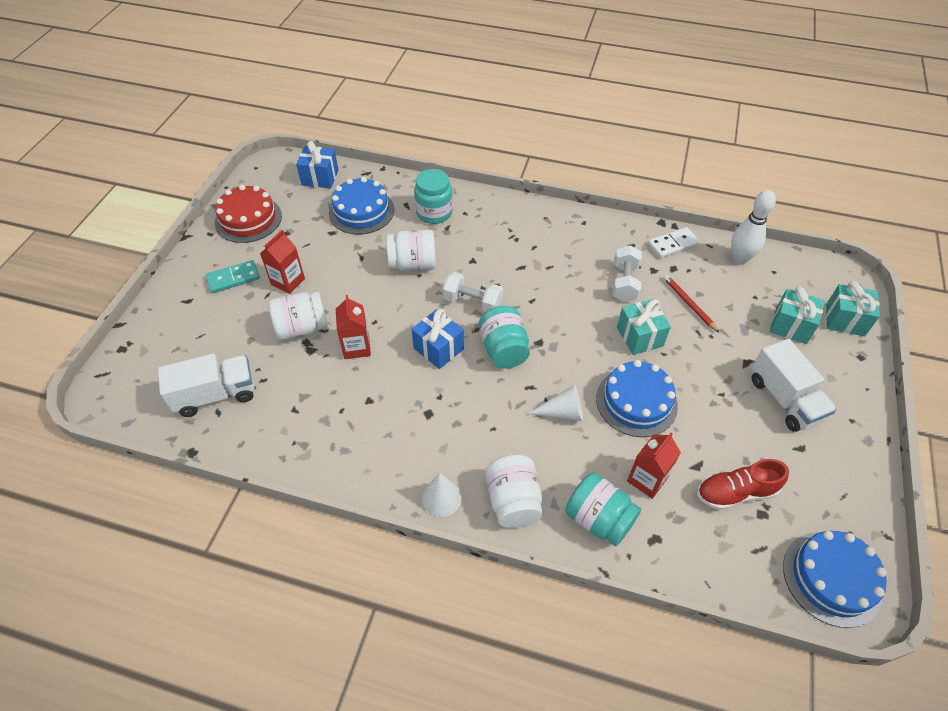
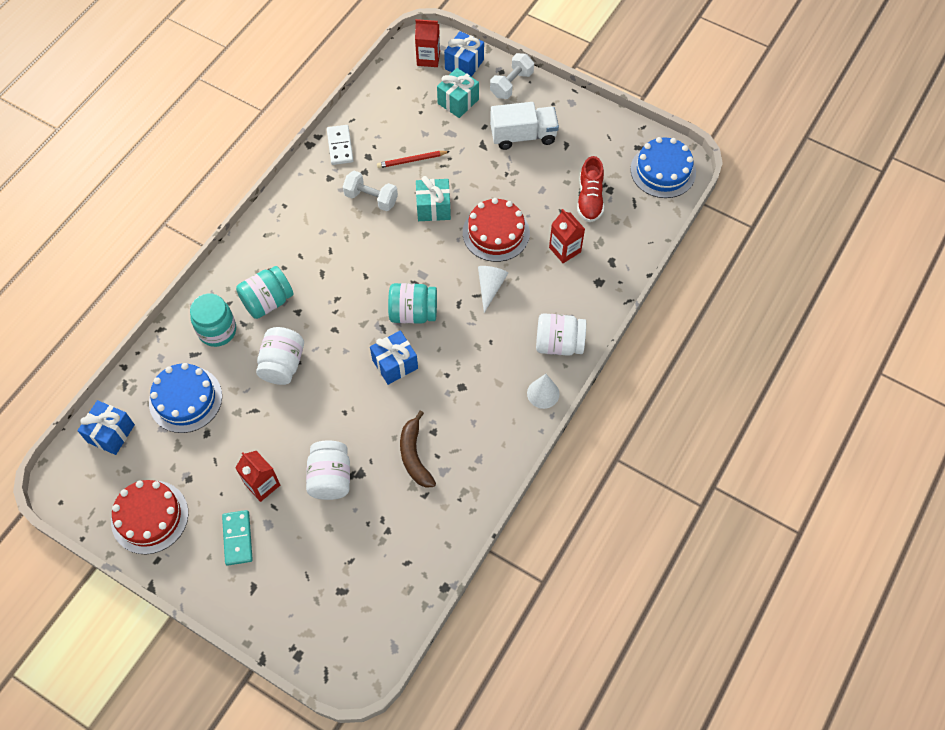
camera: 75 degrees left, 10 degrees up
white truck [158,354,254,417] -> none
red carton [336,295,371,359] -> red carton moved to [415,19,440,67]
white dumbbell [443,272,503,312] -> white dumbbell moved to [490,53,534,99]
turquoise jar [565,473,641,546] -> turquoise jar moved to [236,266,294,319]
blue cake [596,360,678,437] -> red cake [463,198,530,262]
white bowling pin [731,190,776,265] -> none
turquoise gift [826,281,880,336] -> blue gift [444,31,484,77]
none -> brown banana [400,410,436,488]

